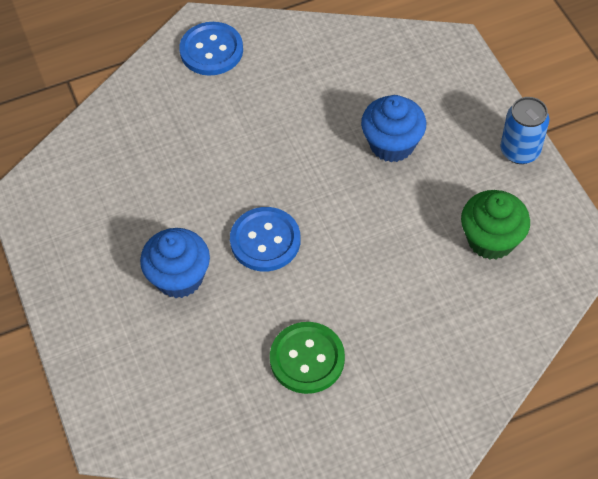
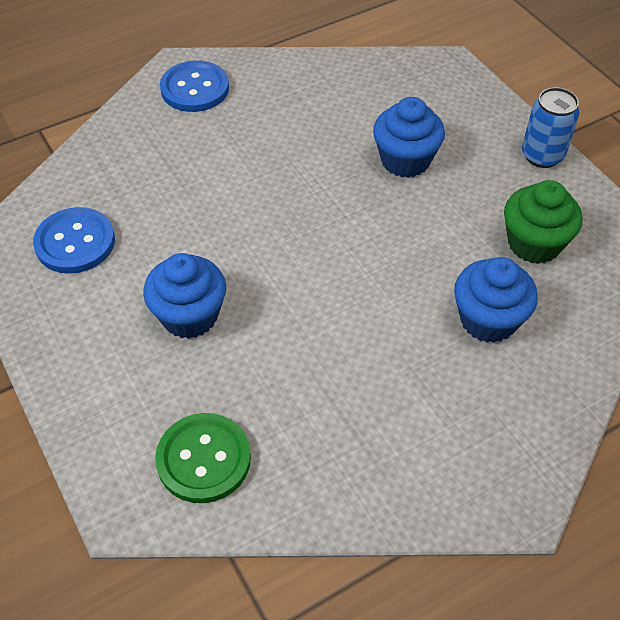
camera: 10 degrees left, 5 degrees down
blue button [230,207,300,271] -> blue button moved to [33,207,115,274]
green button [270,322,345,394] -> green button moved to [155,413,251,503]
none -> blue cupcake [454,257,538,343]

